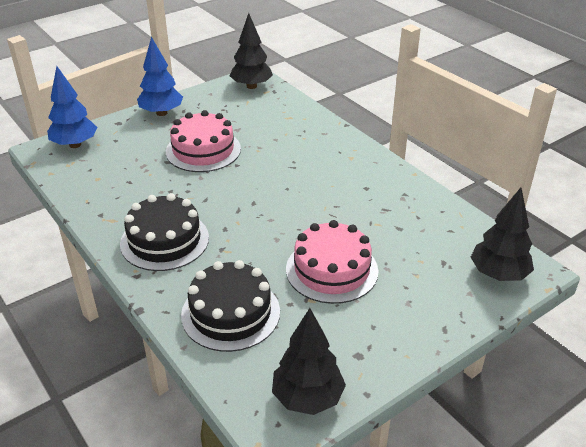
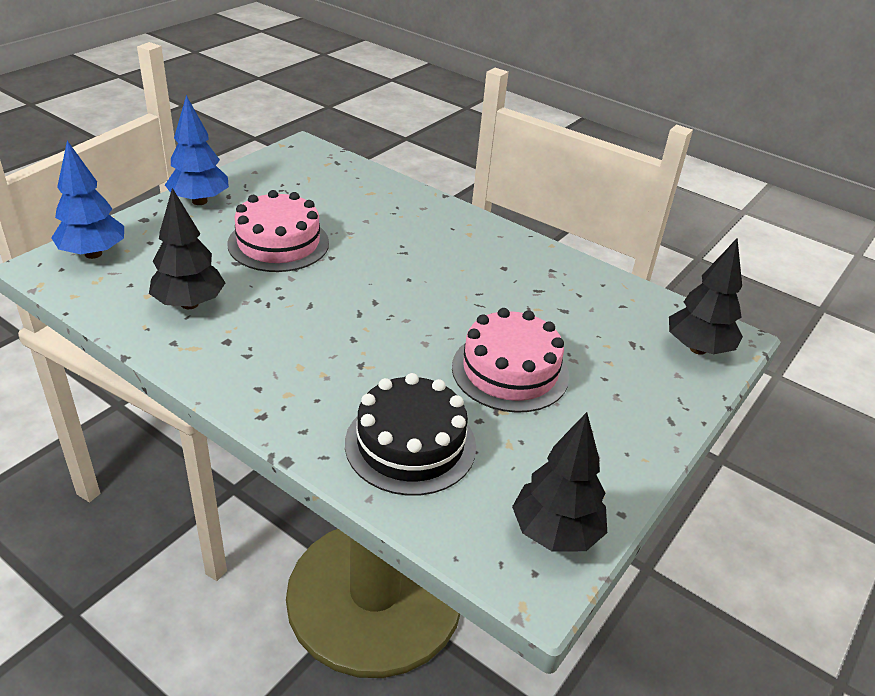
camera: 20 degrees left, 0 degrees up
black cake [120,193,209,271] -> none
black tree [230,13,273,89] -> black tree moved to [149,188,225,309]

